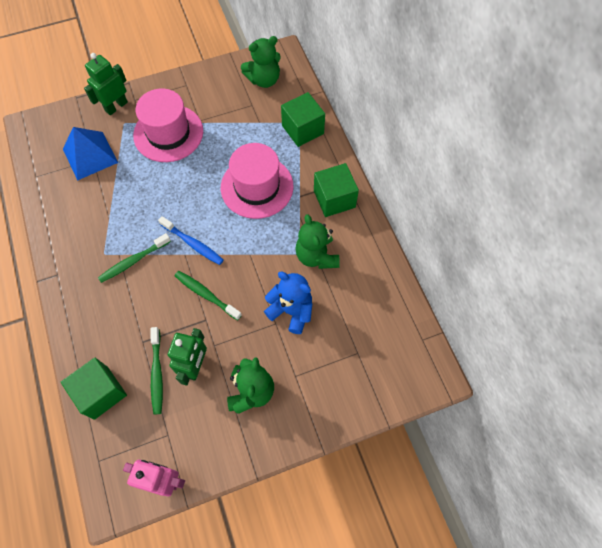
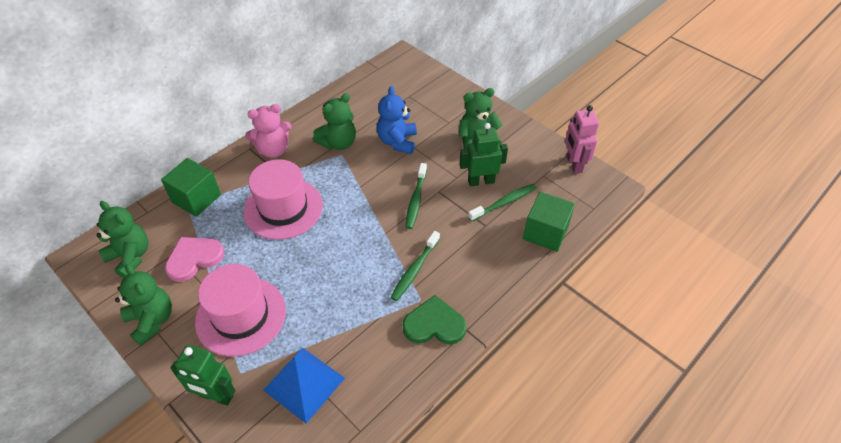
camera: 115 degrees left, 15 degrees down
green toothbrush [98,233,171,283] -> green toothbrush turned 90 degrees clockwise [391,231,440,301]
blue toothbrush [158,216,223,265] -> none
green cube [314,163,359,217] -> pink teddy bear [245,104,292,158]
none -> green teddy bear [115,264,172,346]
none -> pink heart [165,237,224,282]
none -> green heart [403,295,466,344]

